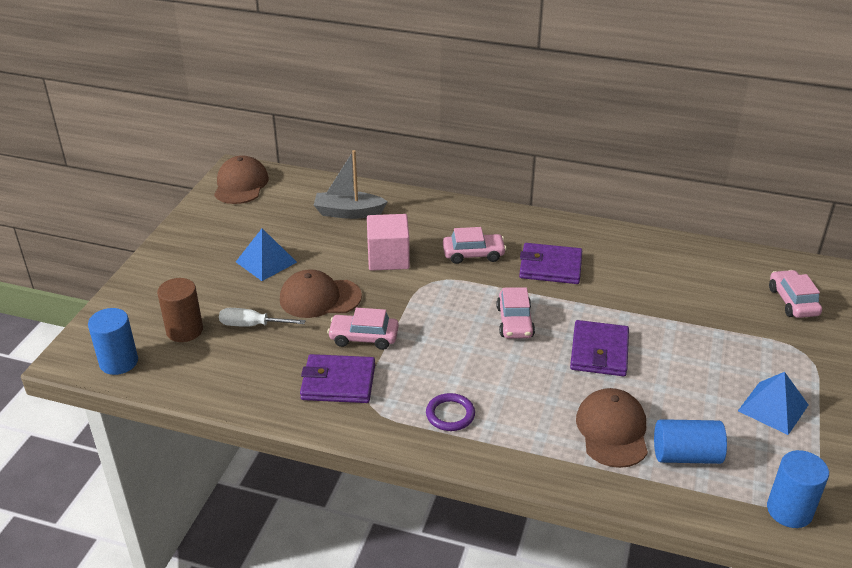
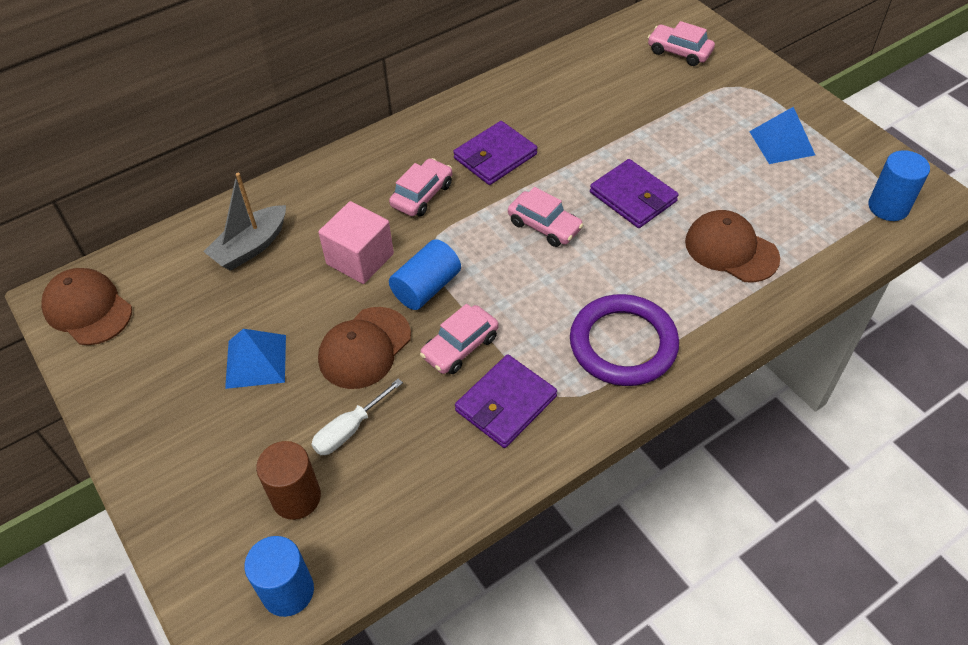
camera: 50 degrees left, 15 degrees up
purple ring [426,393,475,431] -> purple ring [570,294,679,386], size x1.99
blue cylinder [654,419,727,464] -> blue cylinder moved to [389,239,461,310]

